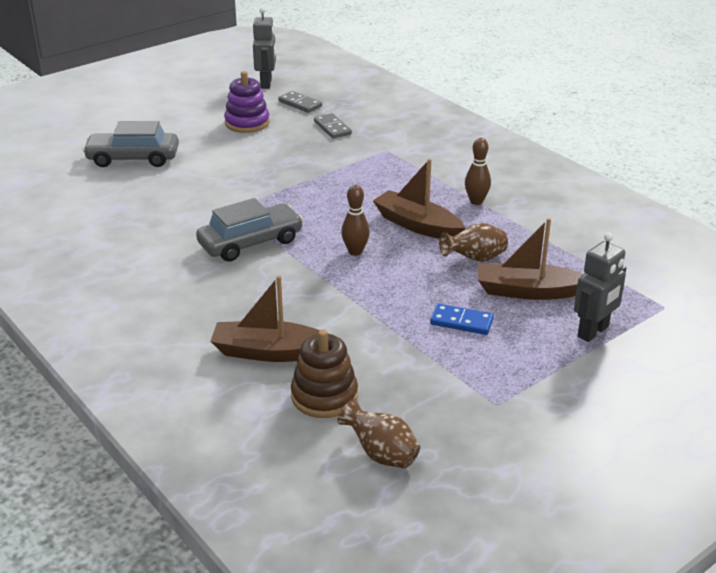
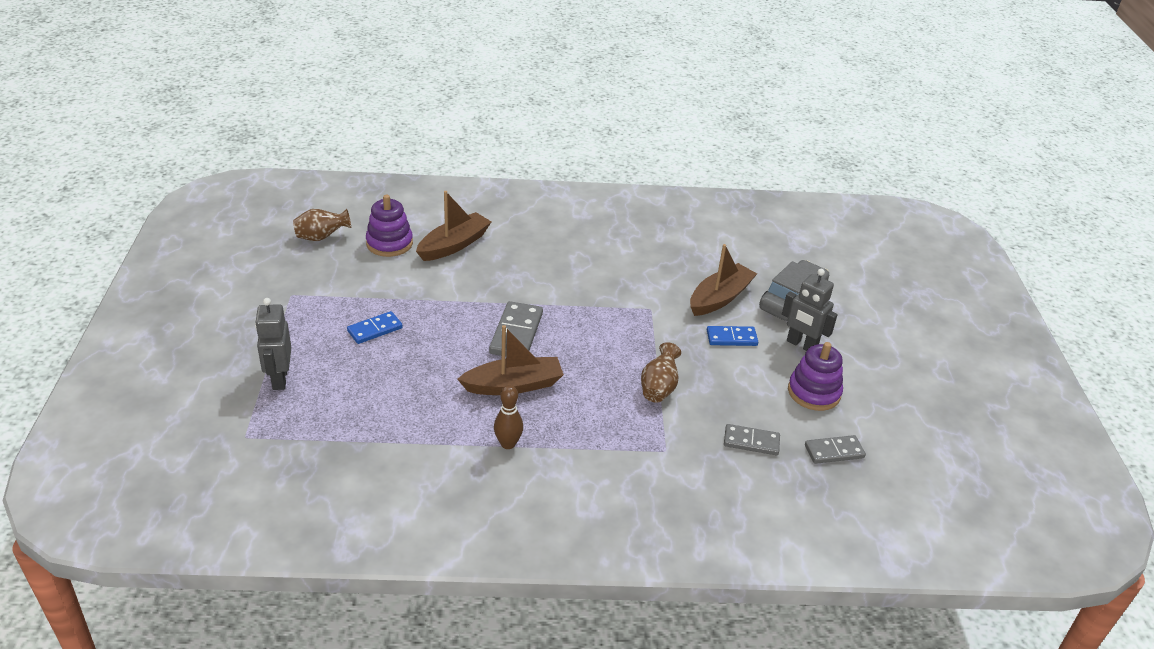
camera: 125 degrees right, 5 degrees up
grey car [196,198,304,262] -> none
grey robot [253,7,276,89] -> grey robot moved to [782,269,838,351]
brown stacking toy [291,329,358,418] -> purple stacking toy [366,195,413,257]
brown bowling pin [341,185,370,256] -> grey domino [489,301,543,356]
brown vase [439,223,508,262] -> brown vase moved to [641,342,681,403]
brown boat [478,218,583,300] -> brown boat moved to [690,244,757,316]
none -> blue domino [707,326,758,346]

